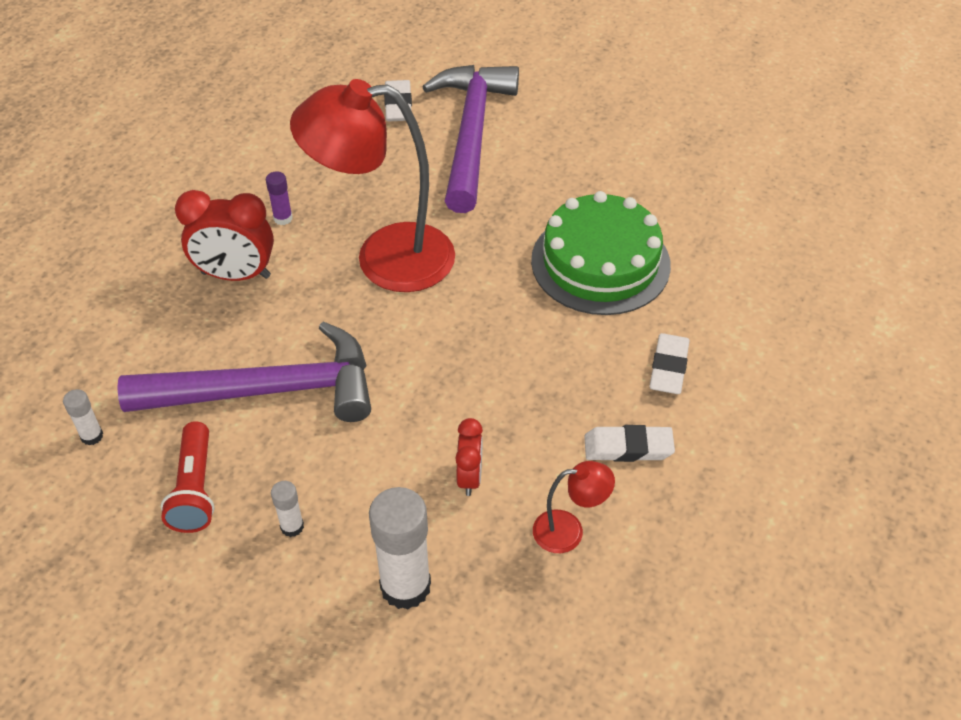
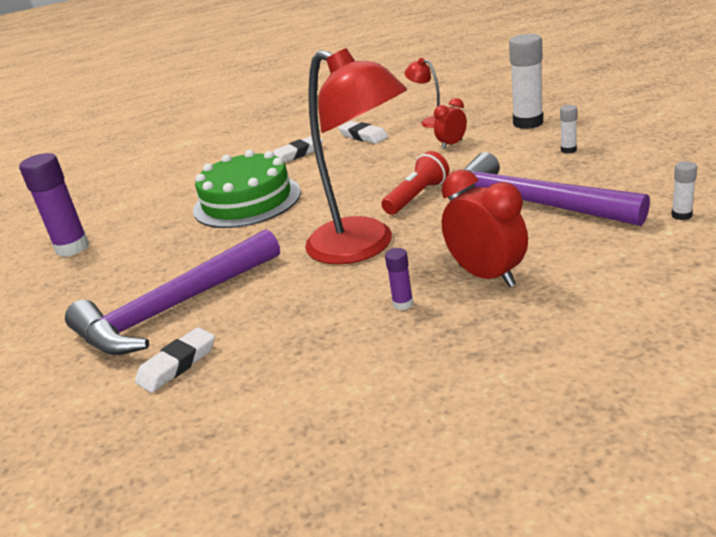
camera: 130 degrees left, 20 degrees down
red flashlight [161,421,215,533] -> red flashlight moved to [381,151,449,215]
none -> purple glue stick [19,153,89,257]

